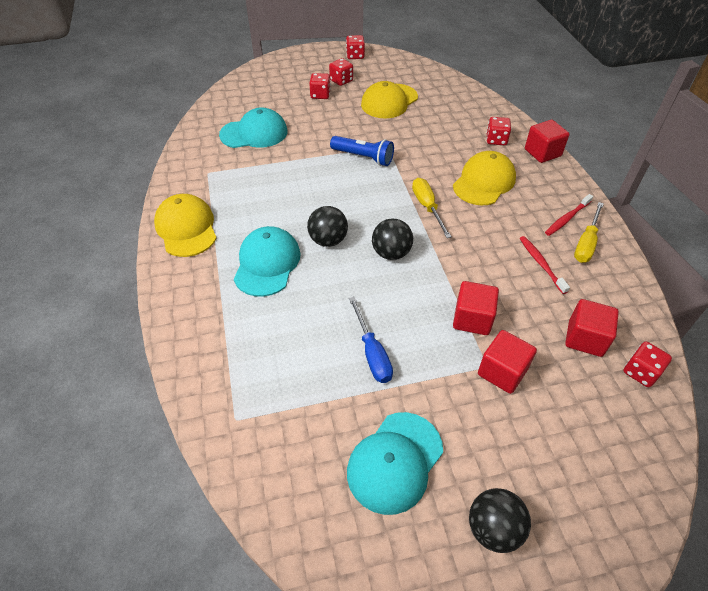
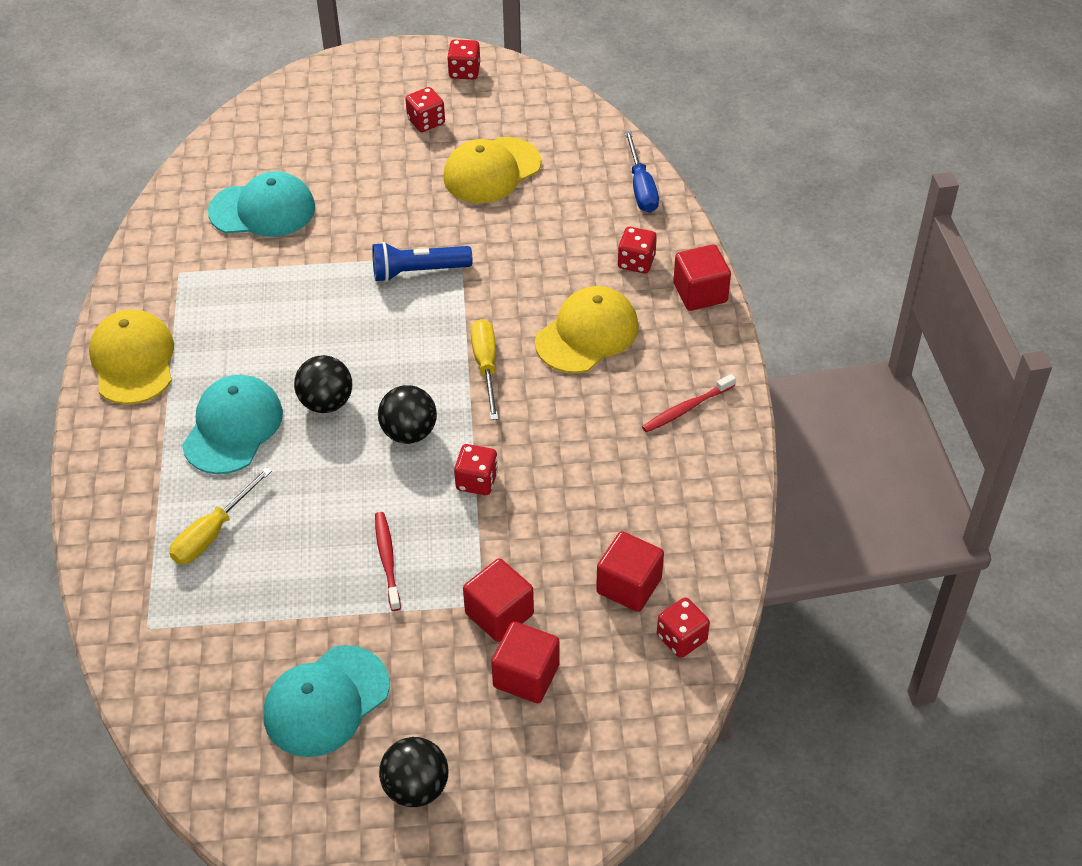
camera: 10 degrees right, 0 degrees up
red dice [309,73,331,99] -> red dice moved to [454,444,498,495]
blue flashlight [330,136,394,166] -> blue flashlight turned 135 degrees clockwise [372,242,472,282]
blue screwdriver [349,297,393,383] -> blue screwdriver moved to [624,130,659,213]
red cube [453,281,499,335] -> red cube moved to [491,621,560,703]
red toothbrush [520,236,570,294] -> red toothbrush moved to [375,512,401,611]
yellow screwdriver [574,202,604,263] -> yellow screwdriver moved to [169,467,272,564]

